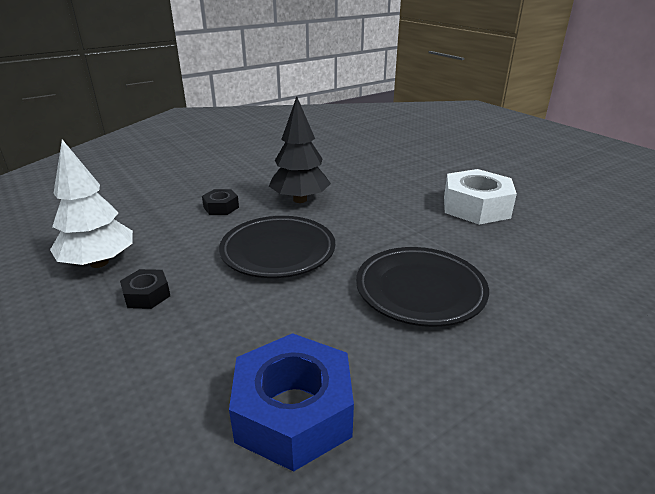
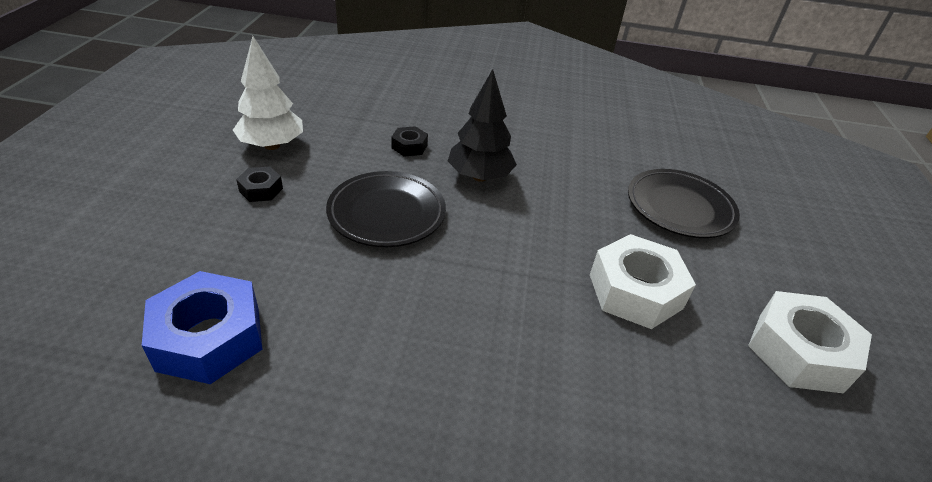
camera: 40 degrees right, 10 degrees up
black plate [356,247,489,327] -> black plate moved to [628,169,740,238]
none -> white nut [748,291,872,393]

